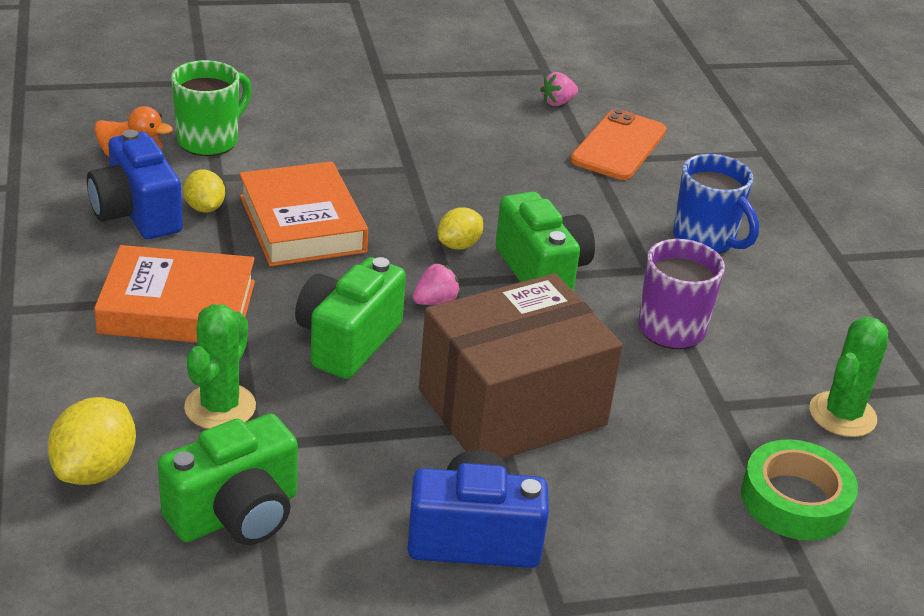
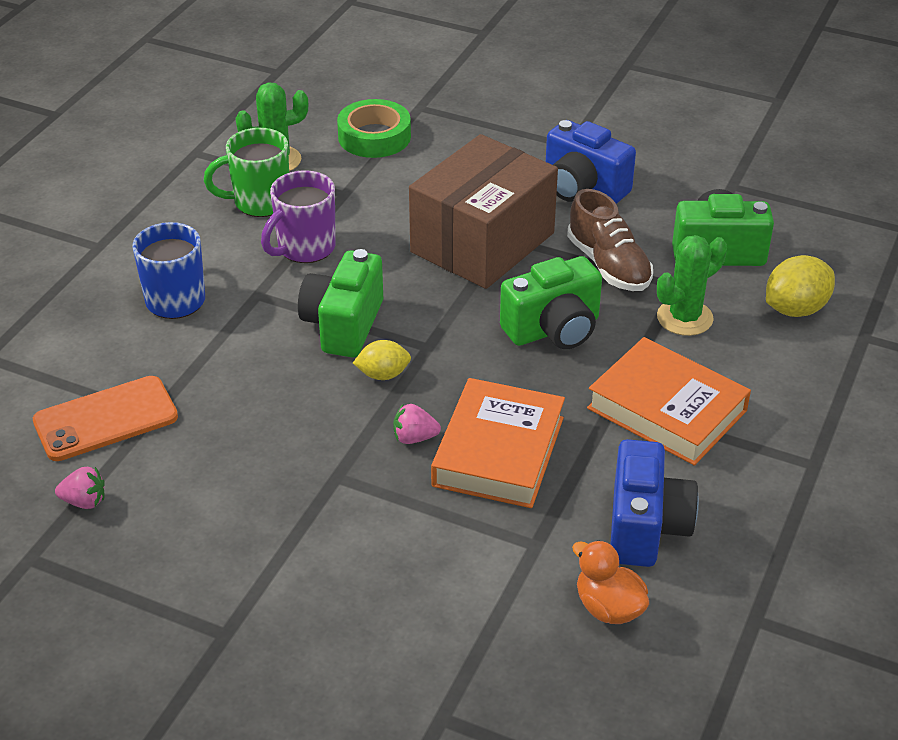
camera: 140 degrees left, 5 degrees up
green mug [171,60,252,156] -> green mug moved to [204,128,289,217]
yellow lemon [183,169,225,213] -> none
pink strawberry [413,263,460,305] -> pink strawberry moved to [393,404,441,444]
brown box [419,273,623,459] -> brown box turned 60 degrees counterclockwise [409,134,558,289]
none -> brown shoe [567,189,653,291]

